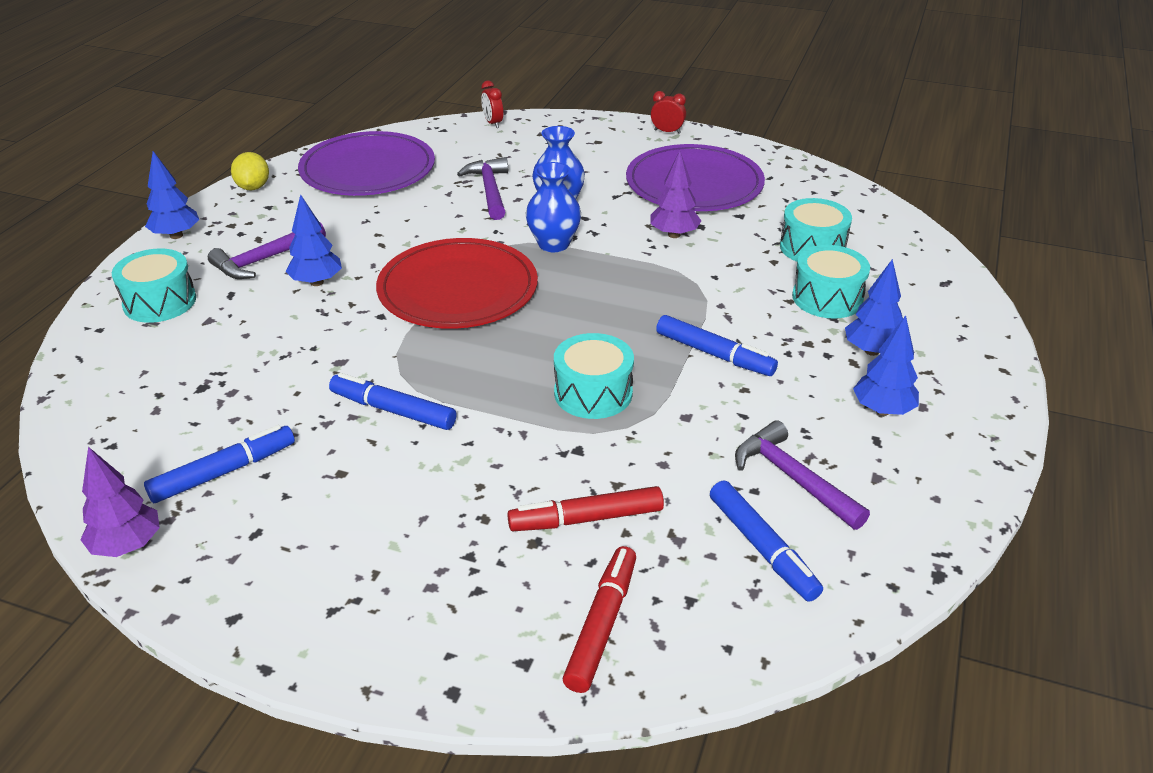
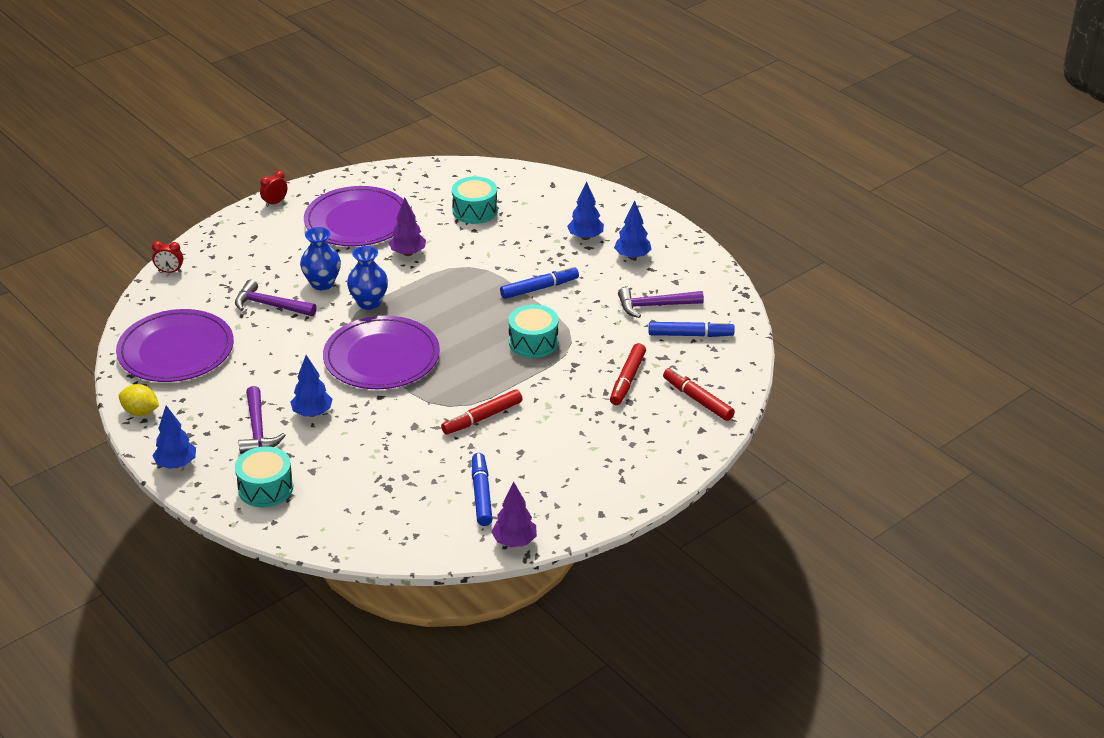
camera: 60 degrees left, 0 degrees up
blue marker [329,373,456,430] -> red marker [441,389,522,434]
red plate [376,238,538,329] -> purple plate [323,316,440,389]
turquoise drum [792,245,870,319] -> none

